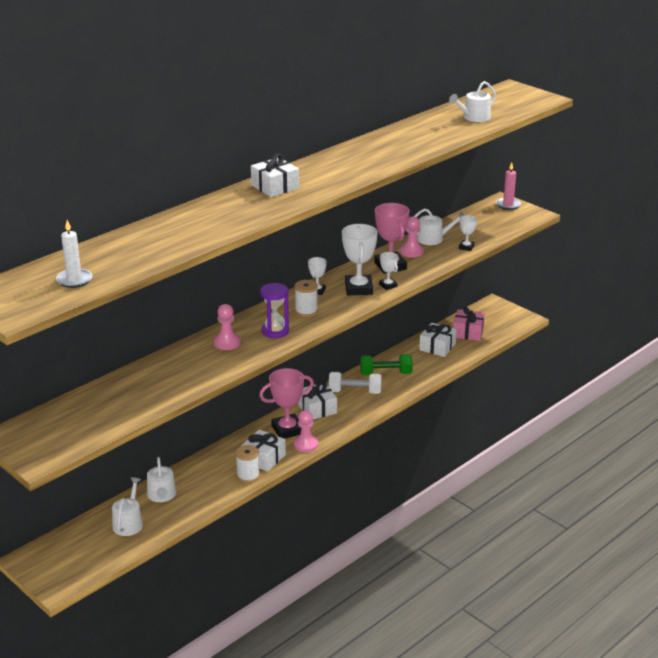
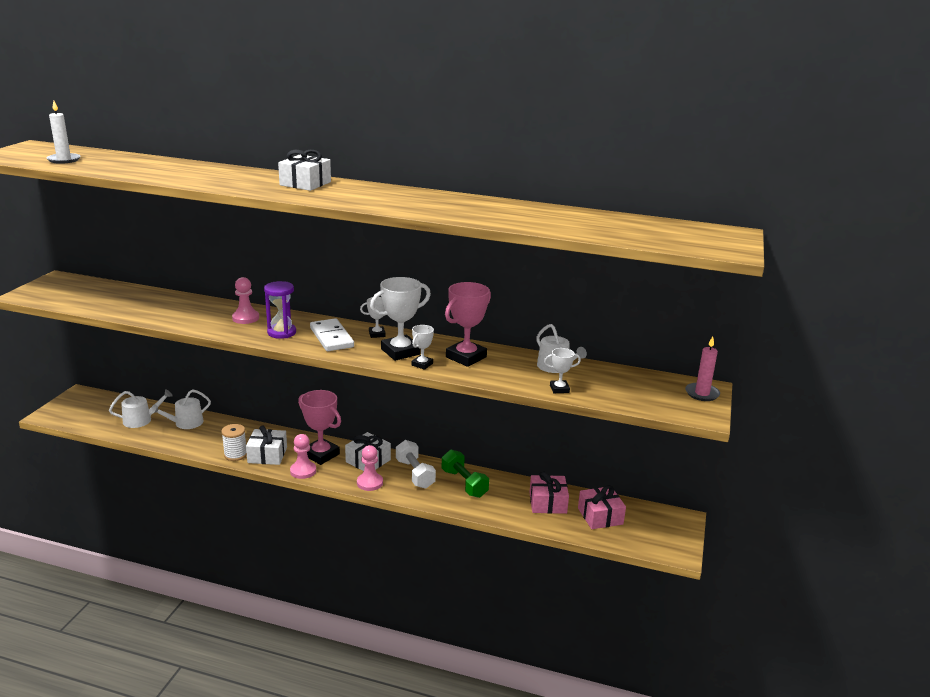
camera: 60 degrees right, 5 degrees down
white spool [295,280,318,317] -> white domino [310,318,354,351]
pink pawn [400,216,424,258] -> pink pawn moved to [357,445,383,491]
white gift [419,323,457,357] -> pink gift [529,472,569,514]
white watering can [449,81,496,122] -> none

